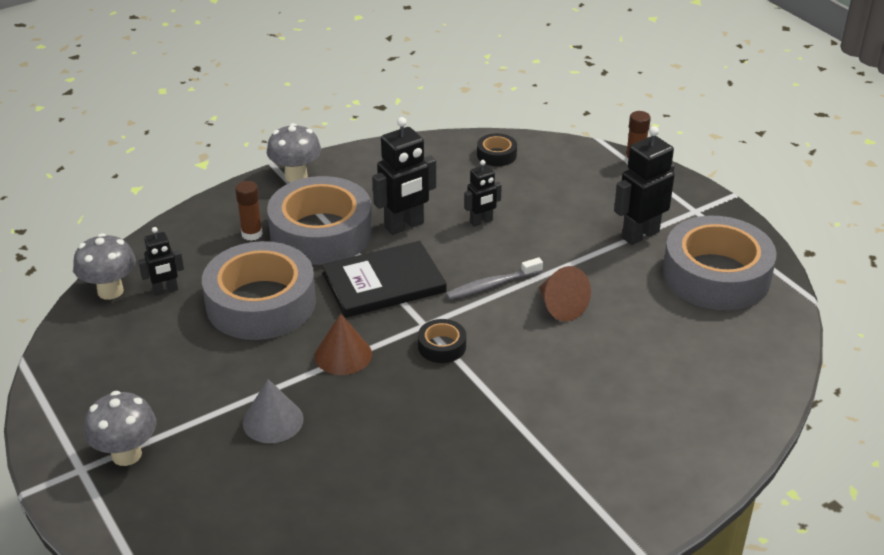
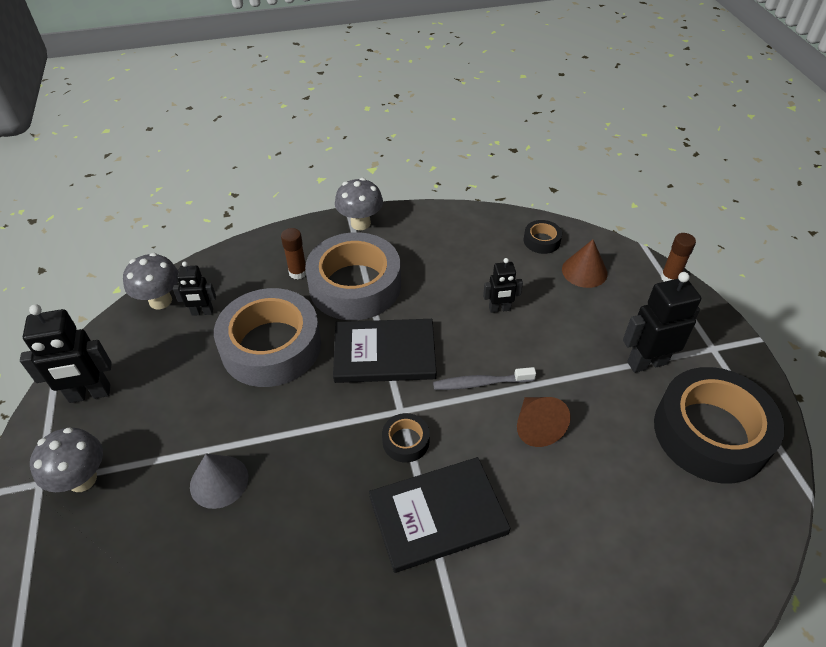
camera: 20 degrees right, 10 degrees up
brown cone [315,314,372,375] -> brown cone moved to [562,239,608,288]
black robot [372,117,436,235] -> black robot moved to [20,304,112,403]
grey tape [663,216,777,310] -> black tape [654,367,785,483]
none -> black book [369,457,510,573]

